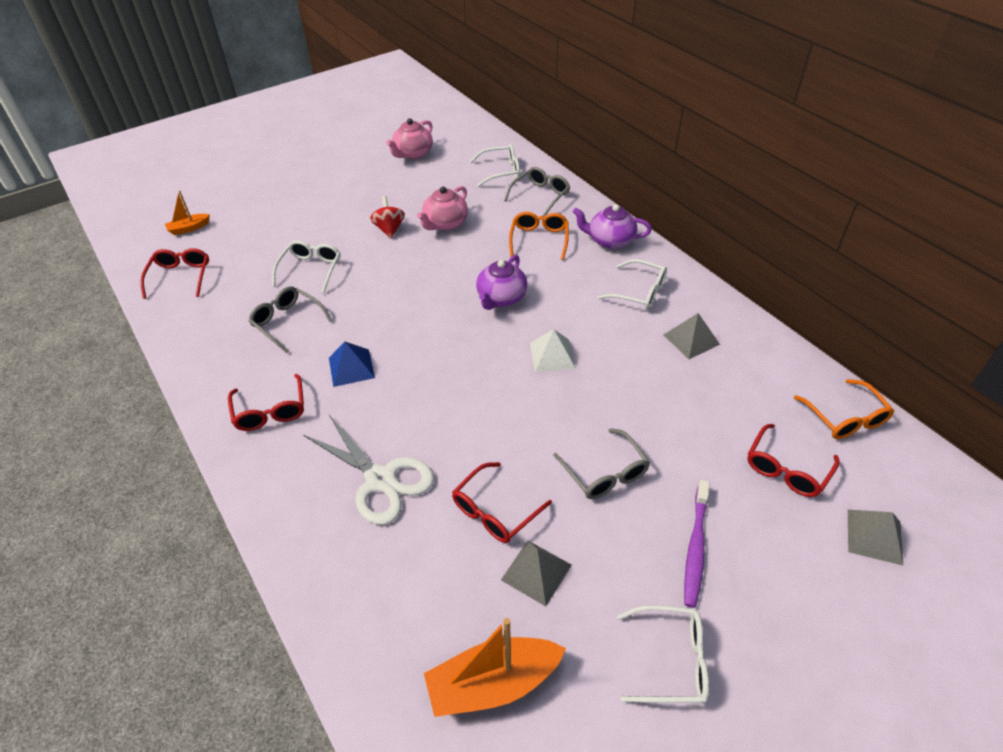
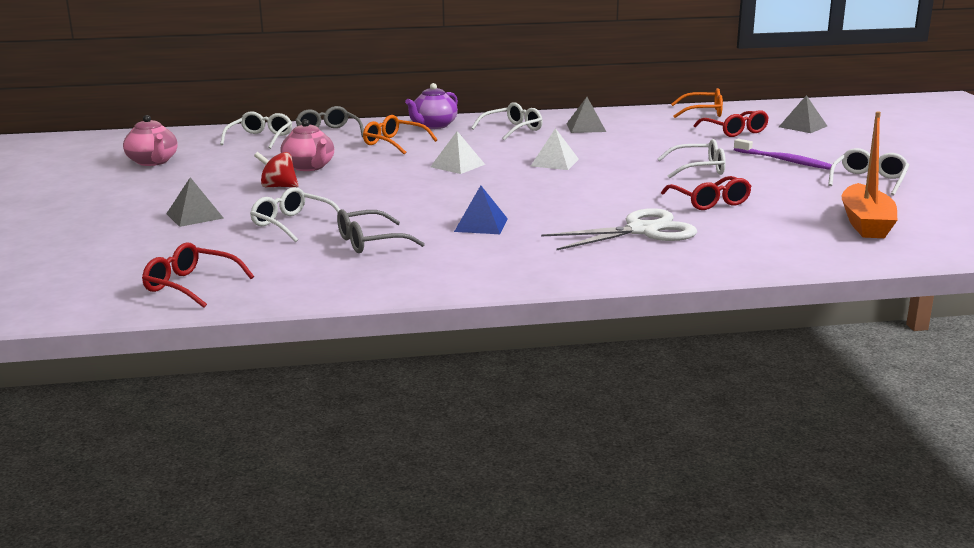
camera: 65 degrees left, 25 degrees down
orange boat [165,190,210,235] -> none
red glasses [228,374,304,431] -> none
purple teapot [476,255,527,310] -> white pyramid [430,131,485,174]
grey pyramid [501,541,572,606] -> grey pyramid moved to [166,177,223,227]
grey glasses [553,428,650,499] -> white glasses [658,139,726,179]

